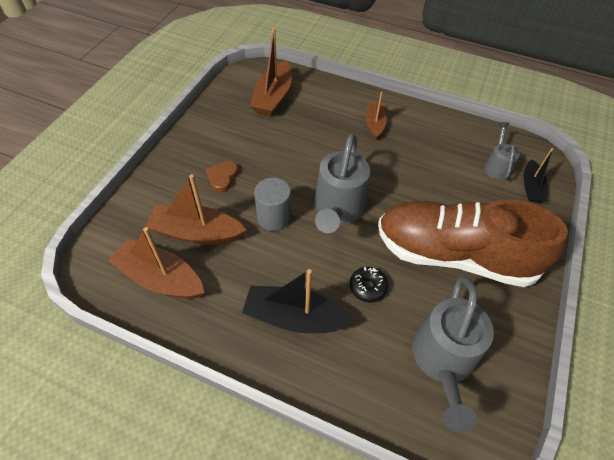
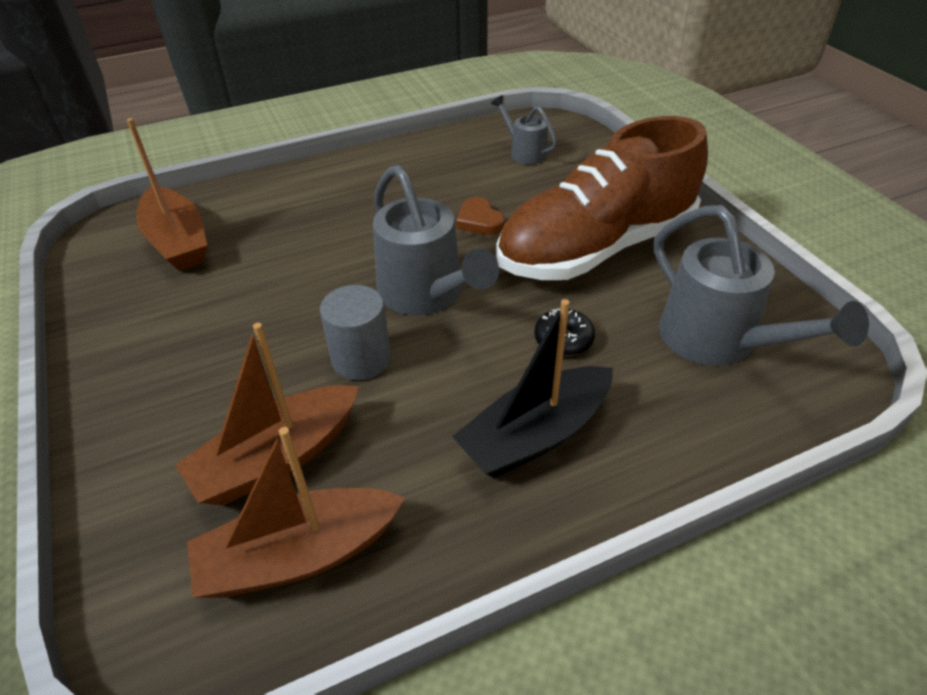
camera: 45 degrees left, 10 degrees down
brown heart [206,161,238,192] -> brown heart moved to [456,197,505,235]
brown boat [366,92,387,140] -> none
black boat [524,148,554,203] -> none

